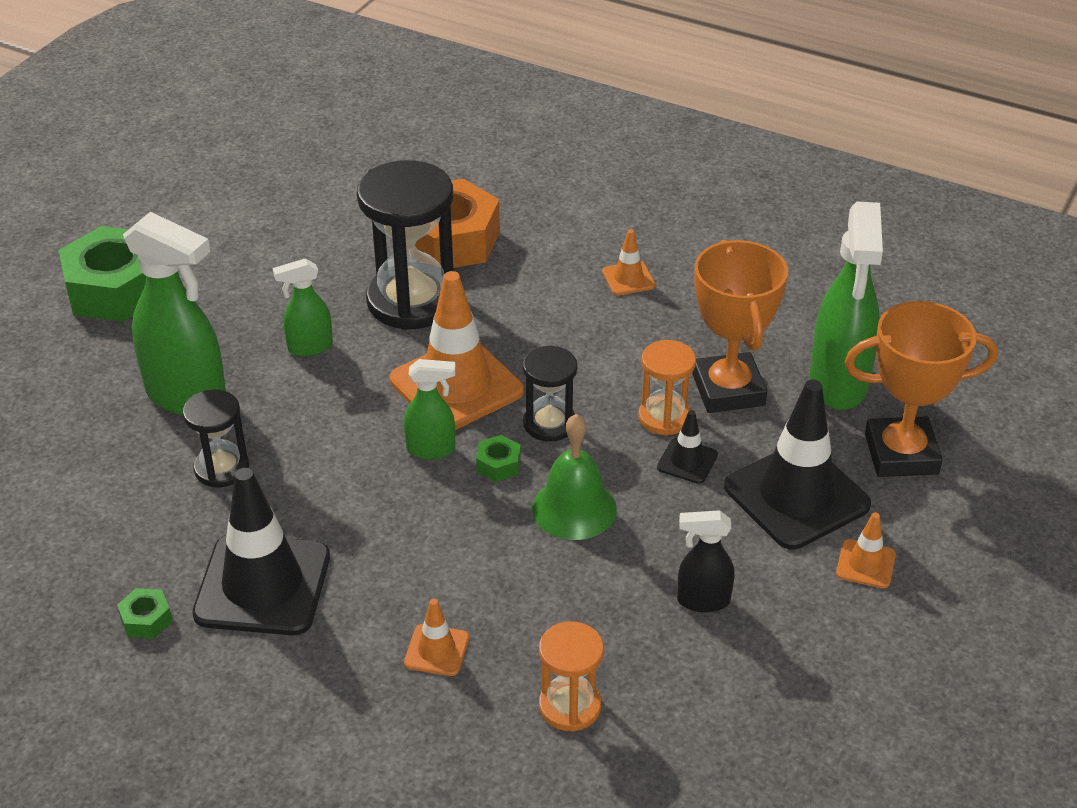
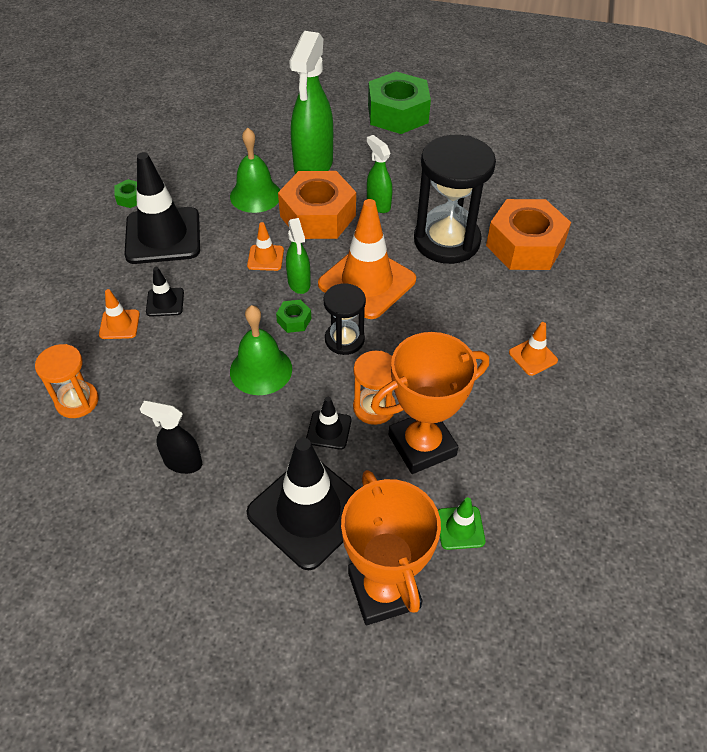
camera: 75 degrees right, 10 degrees up
black hourglass [183,389,249,487] -> green bell [230,128,280,213]
black spray bottle [677,511,735,613] -> black spray bottle turned 60 degrees counterclockwise [140,401,202,474]
green spray bottle [810,202,883,410] -> green traffic cone [438,497,485,550]
orange traffic cone [836,512,896,588] -> orange traffic cone moved to [247,222,284,271]
none -> black traffic cone [146,267,184,317]
none -> orange nut [278,171,356,239]

